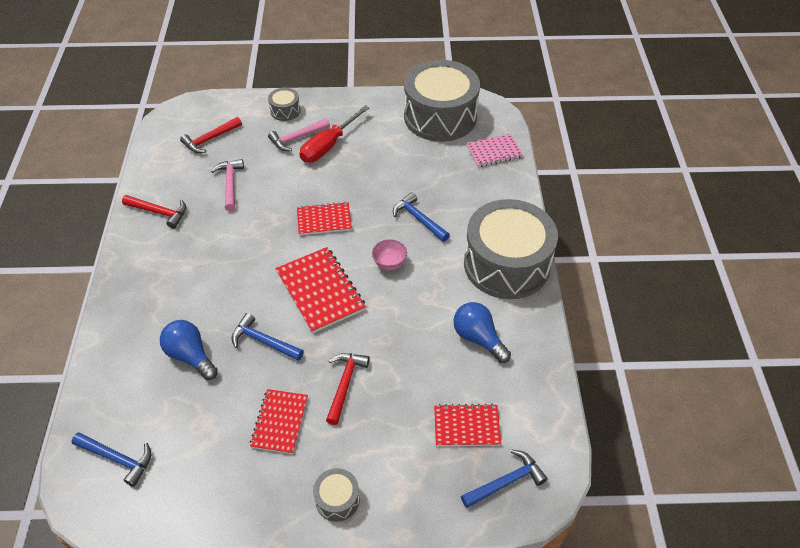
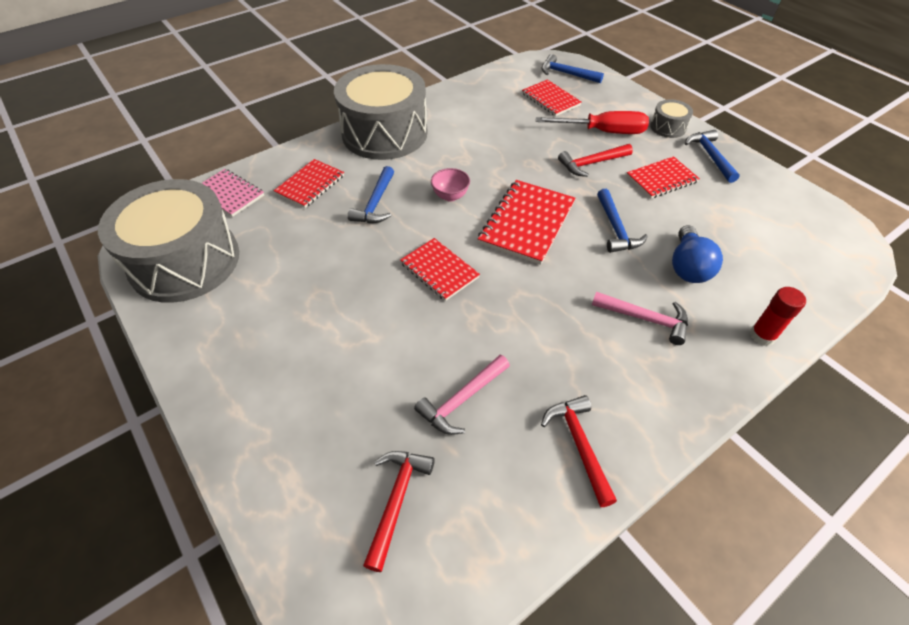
camera: 125 degrees left, 0 degrees up
blue hammer [71,432,151,487] -> blue hammer moved to [685,130,740,183]
red hammer [180,117,242,153] -> red hammer turned 90 degrees counterclockwise [363,451,435,572]
grey drum [268,88,300,121] -> none
pink hammer [268,118,330,151] -> pink hammer moved to [592,292,688,345]
red screwdriver [299,105,370,163] -> red screwdriver moved to [536,111,649,134]
blue light bulb [453,302,511,363] -> none
none -> red notebook [274,159,344,208]
none -> red glue stick [750,287,806,346]

